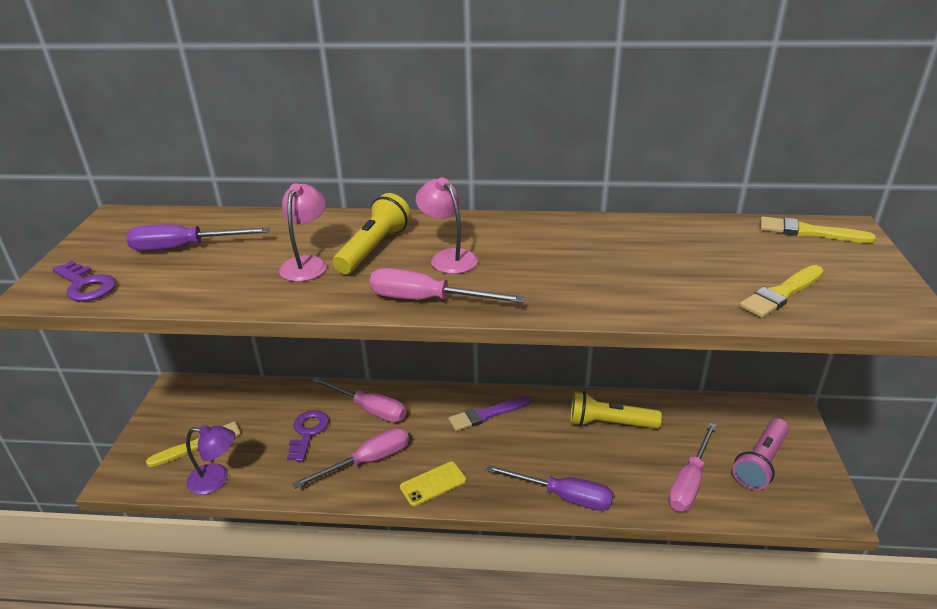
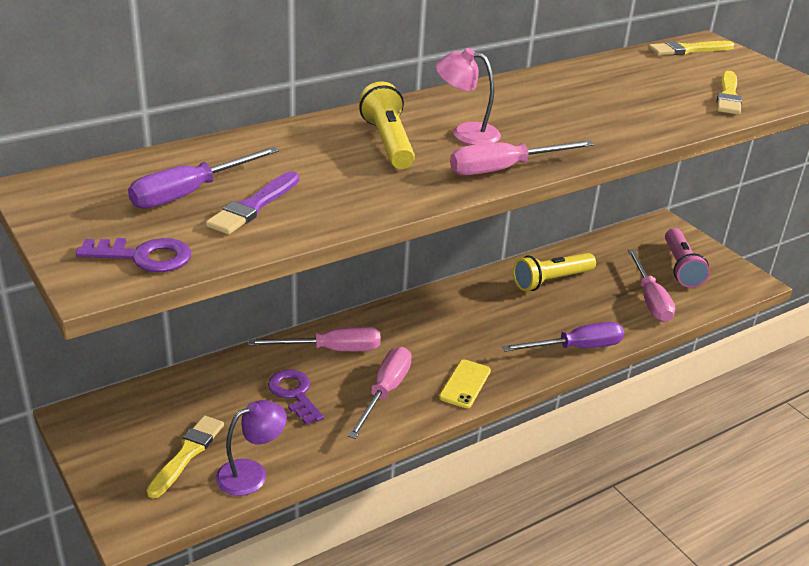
camera: 40 degrees left, 0 degrees up
pink lamp [279,183,327,282] -> none
purple brush [449,396,531,431] -> purple brush moved to [206,171,299,234]

